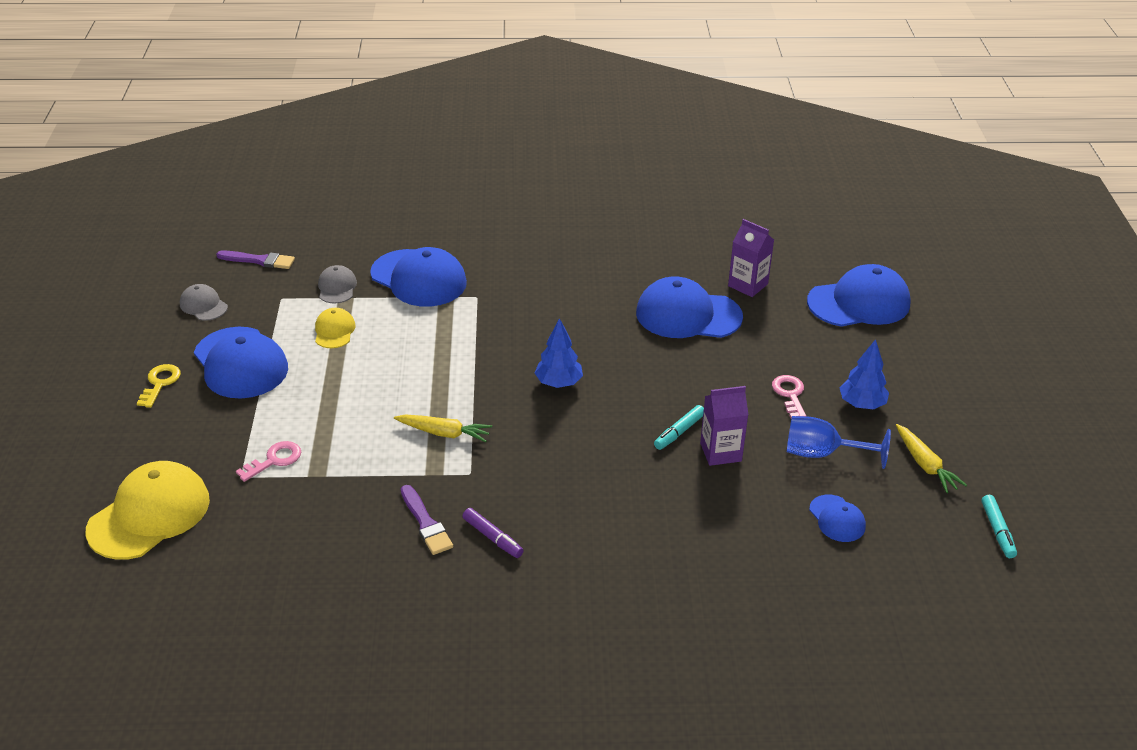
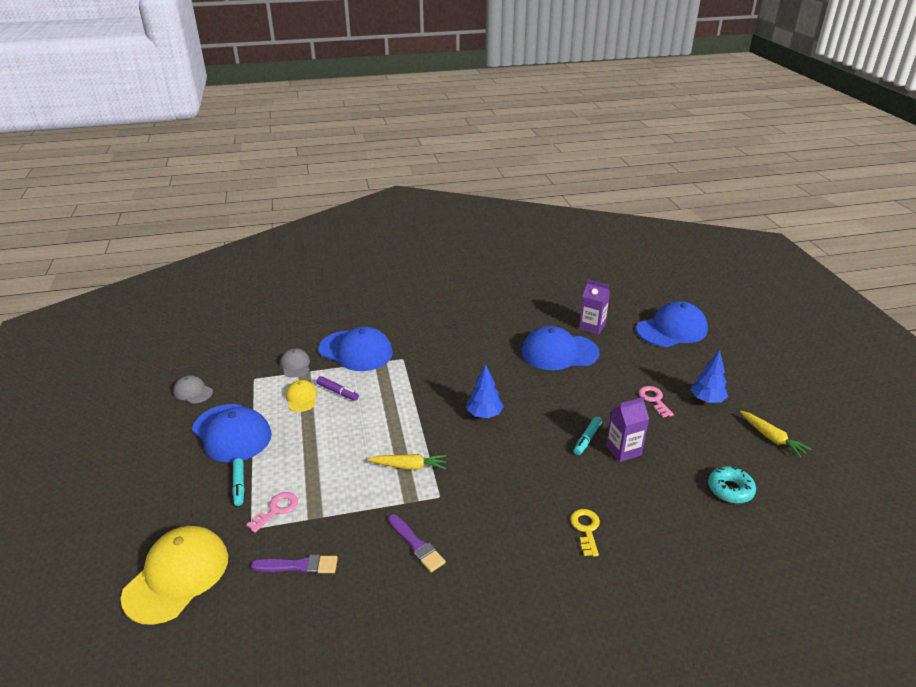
camera: 10 degrees left, 5 degrees down
yellow key [137,364,181,408] -> yellow key moved to [570,509,600,557]
purple brush [216,250,295,269] -> purple brush moved to [251,554,338,574]
purple marker [462,508,524,558] -> purple marker moved to [316,376,359,401]
blue goblet [787,416,891,469] -> none
blue cap [809,495,866,542] -> turquoise donut [708,466,756,504]
turquoise marker [981,495,1017,558] -> turquoise marker moved to [232,458,244,506]

